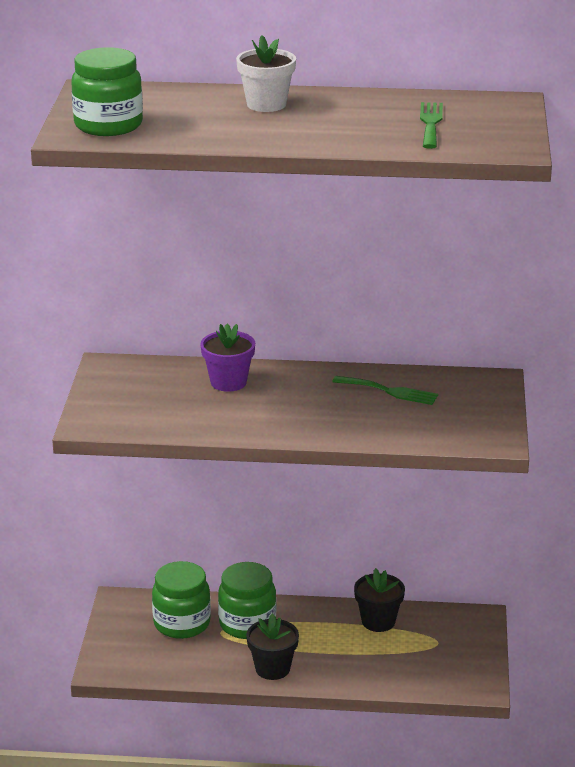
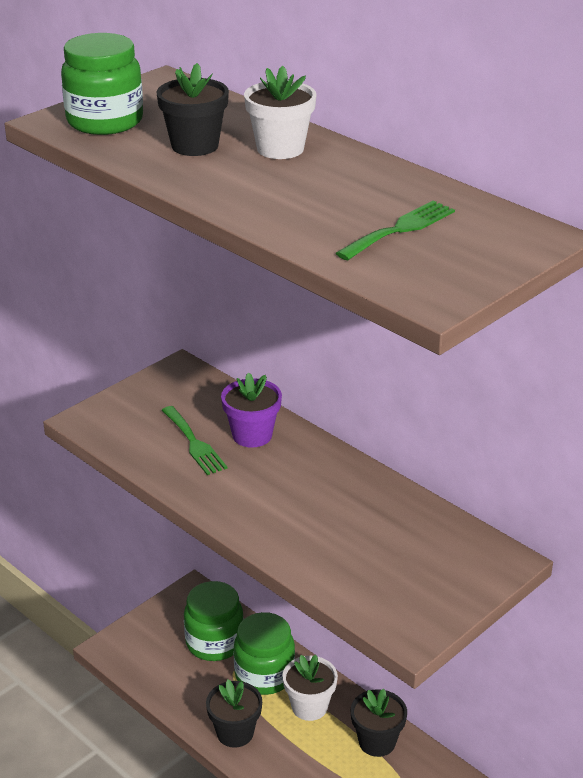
camera: 40 degrees right, 5 degrees up
green fork [332,376,438,405] -> green fork moved to [162,406,228,475]
none -> black flower pot [157,63,229,156]
none -> white flower pot [283,655,338,721]

